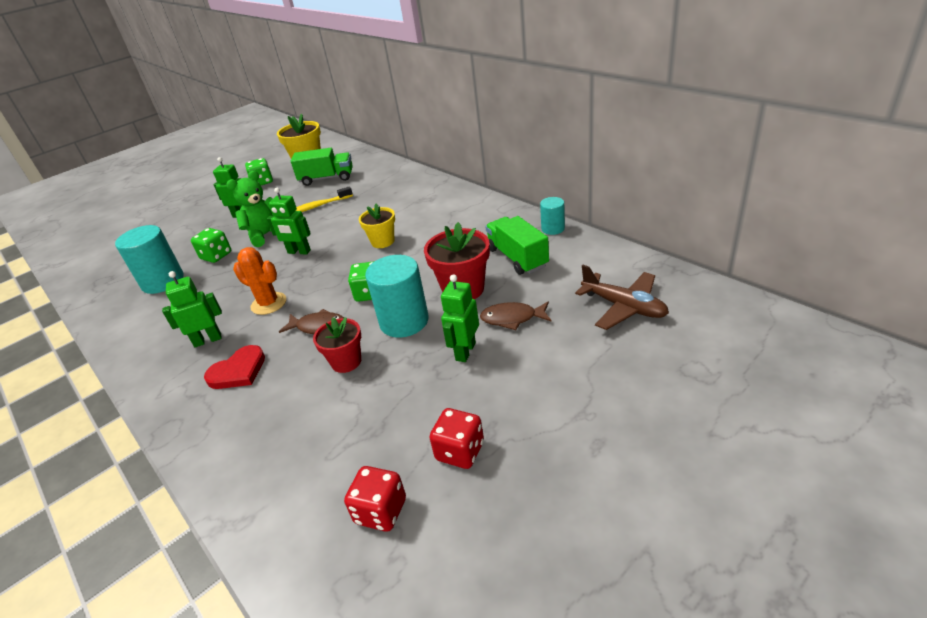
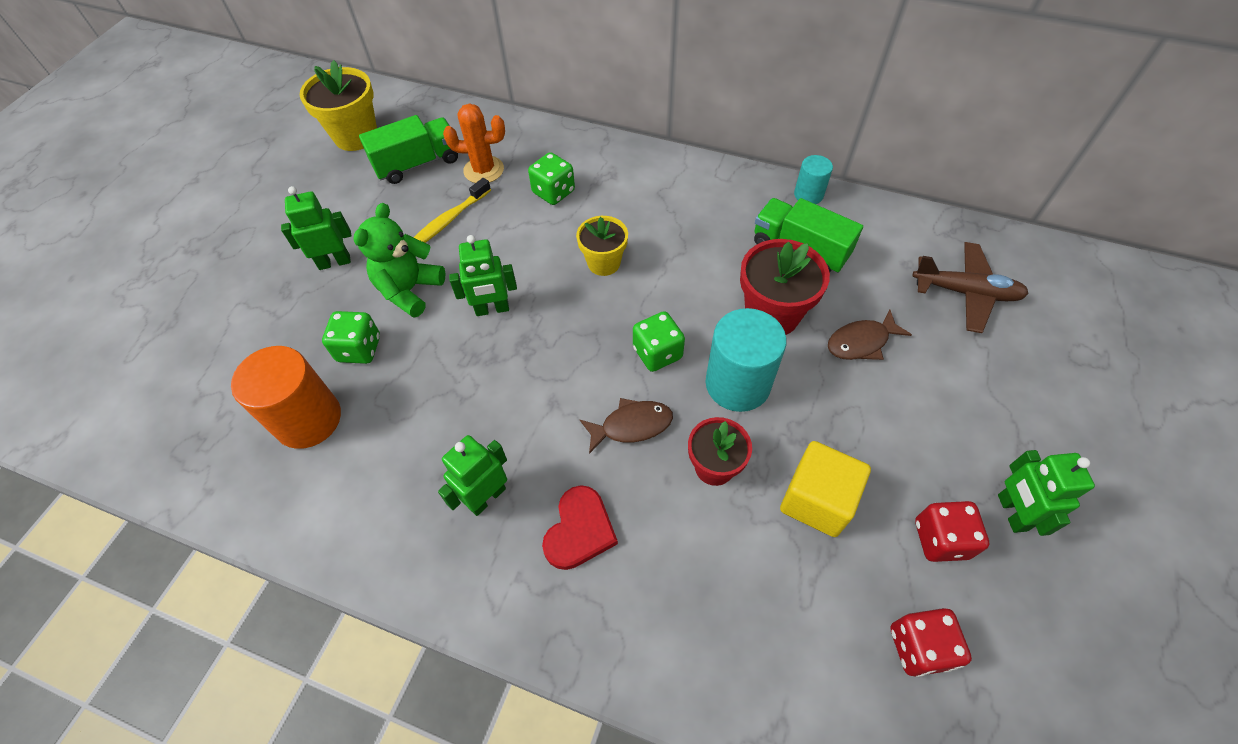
camera: 30 degrees left, 20 degrees up
turquoise cylinder [115,225,184,294] -> orange cylinder [231,346,341,449]
orange cactus [233,247,286,315] -> orange cactus moved to [443,104,505,183]
green dice [245,158,273,185] -> green dice moved to [528,152,575,205]
green robot [441,274,479,362] -> green robot moved to [998,450,1095,536]
none -> yellow cube [780,441,871,537]

